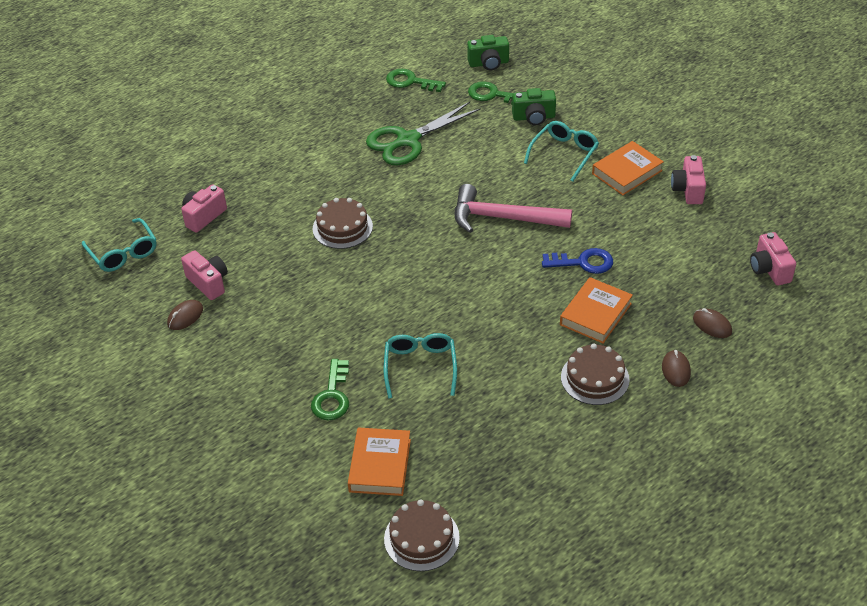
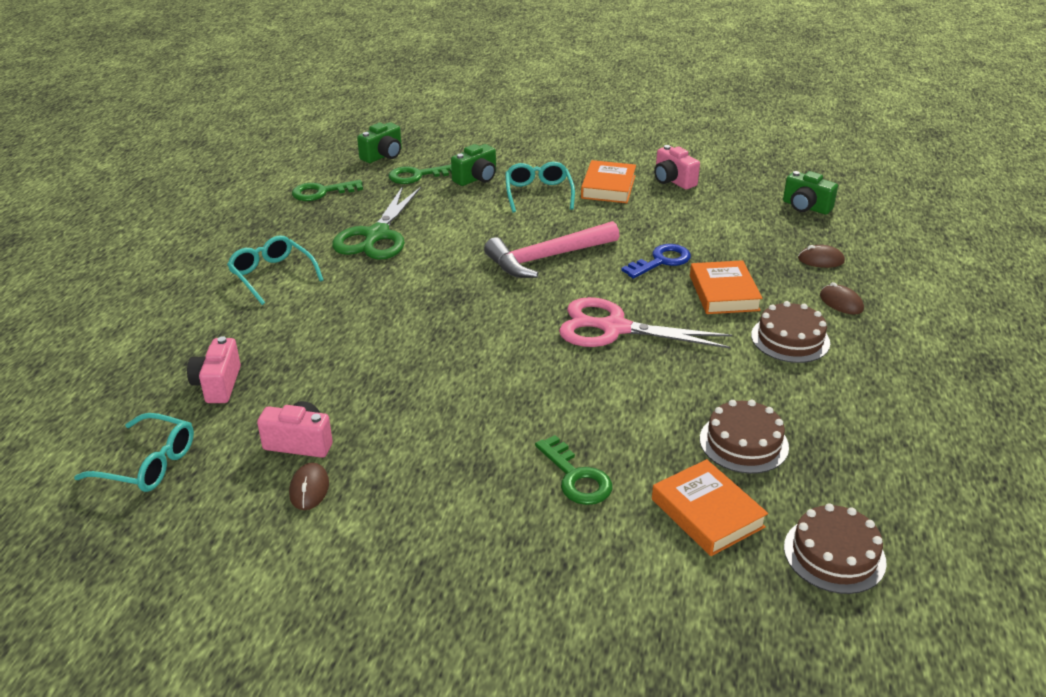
camera: 40 degrees left, 10 degrees down
brown cake [312,198,373,249] -> brown cake moved to [700,400,789,474]
turquoise glasses [384,333,457,399] -> turquoise glasses moved to [227,236,324,305]
pink camera [750,232,796,285] -> green camera [783,171,838,214]
none -> pink scissors [559,297,732,348]

